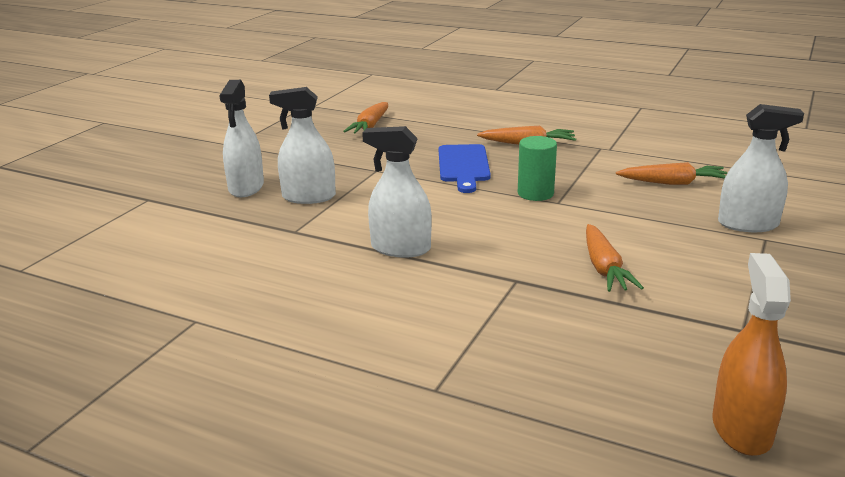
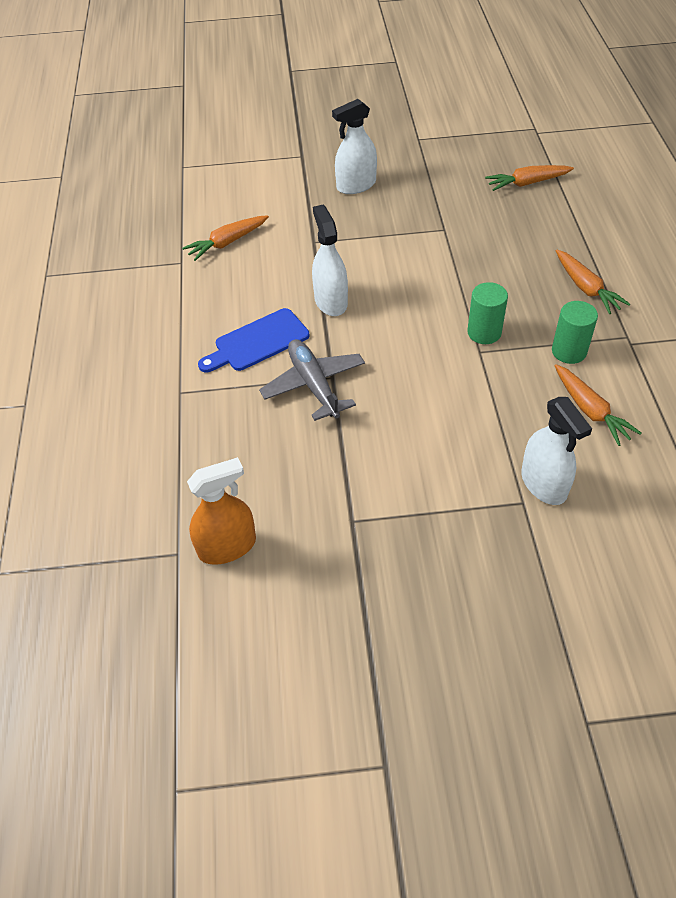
camera: 60 degrees right, 25 degrees up
white spray bottle [269,87,336,204] -> none
blue cutting board [439,144,491,193] -> blue cutting board moved to [198,308,309,373]
orange carrot [586,224,644,292] -> orange carrot moved to [182,215,269,261]
none -> grey plane [259,339,365,421]
none -> green cylinder [552,301,598,364]

